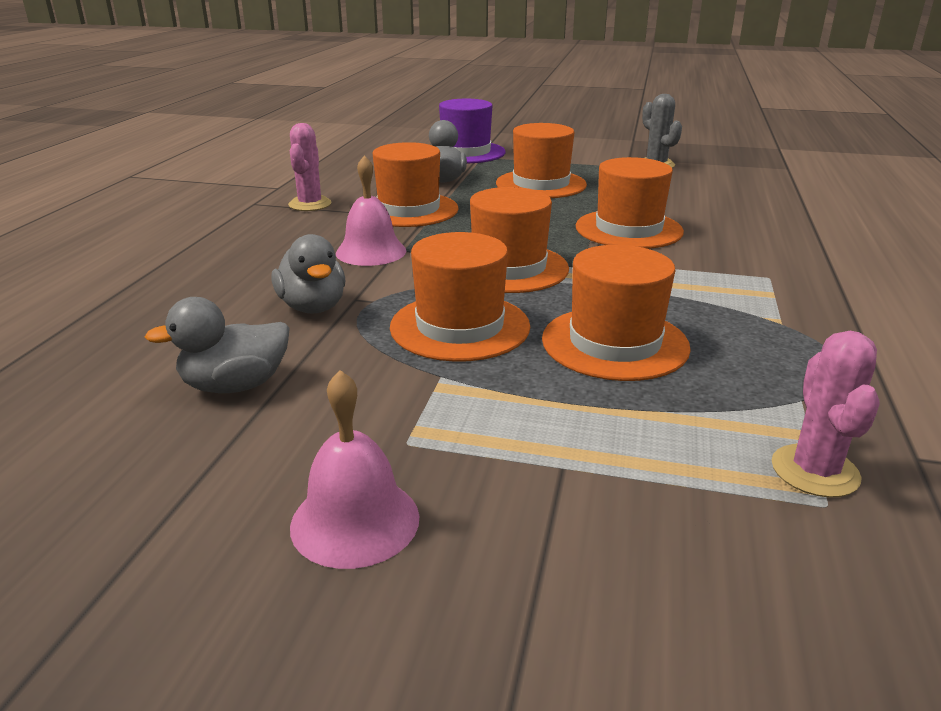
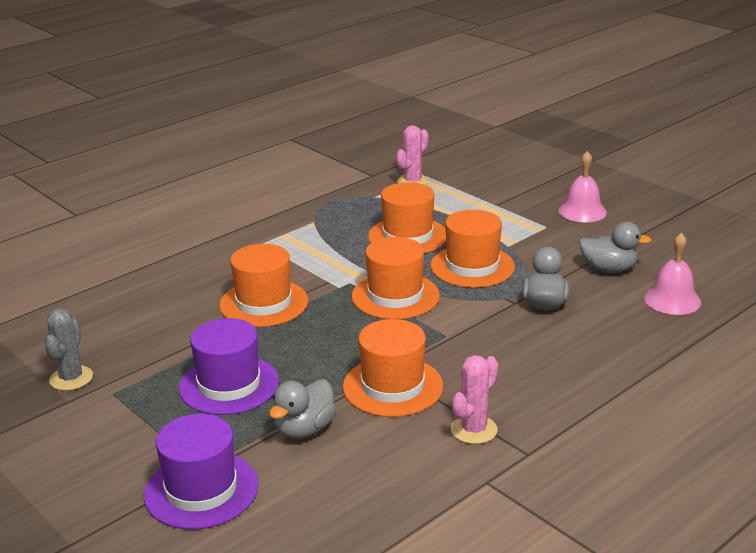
camera: 145 degrees left, 0 degrees up
pink bell [336,155,406,266] -> pink bell moved to [644,233,701,315]
orange hat [496,123,587,198] -> purple hat [179,318,279,415]

